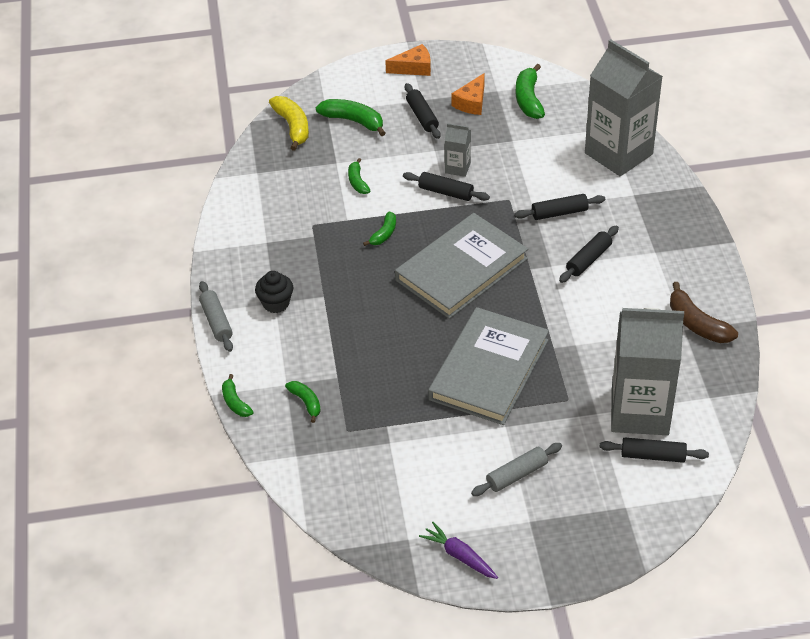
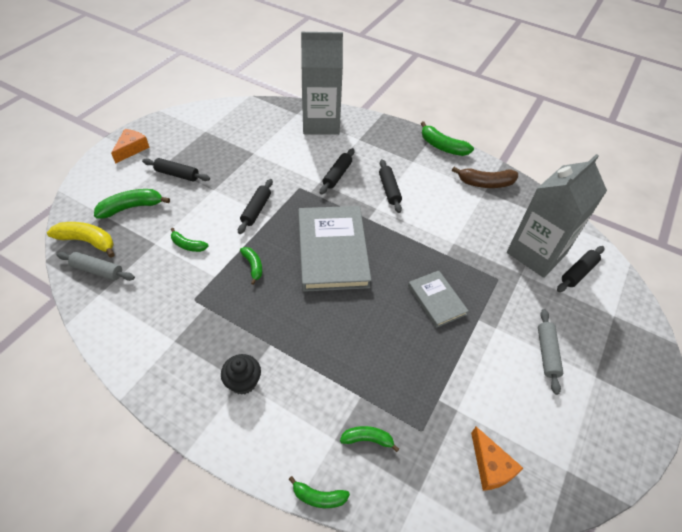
camera: 55 degrees left, 5 degrees up
grey rolling pin [199,281,233,352] -> grey rolling pin moved to [57,252,135,281]
black rolling pin [403,172,490,201] -> black rolling pin turned 45 degrees counterclockwise [238,179,273,234]
purple carrot [419,522,498,579] -> none
grey book [428,307,549,425] -> grey book [408,271,469,328], size x0.53
grey carton [444,123,471,177] -> none
orange cheese [452,73,485,115] -> orange cheese moved to [471,427,523,491]
green banana [516,64,545,119] -> green banana moved to [421,121,474,156]

